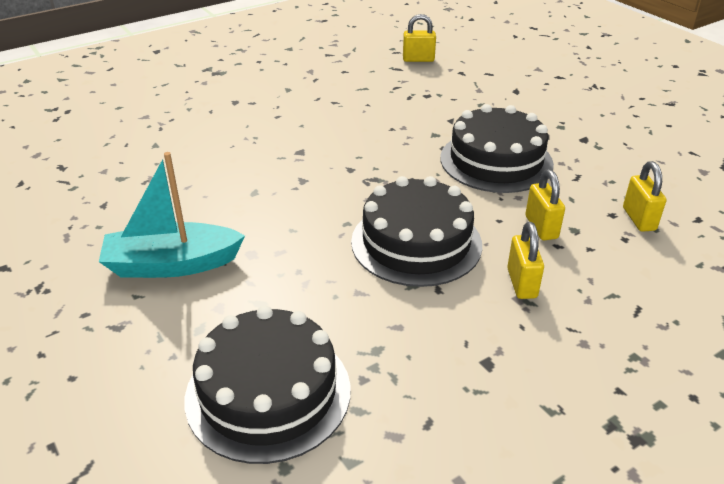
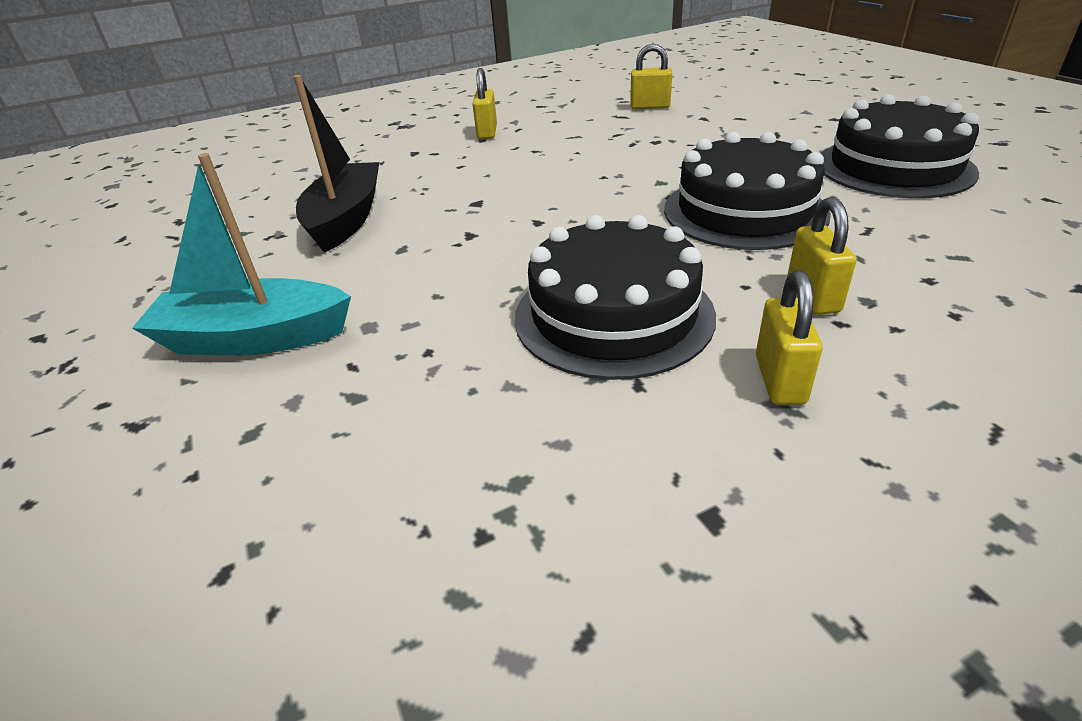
camera: 10 degrees right, 0 degrees up
black cake [185,305,351,464] -> black cake moved to [821,95,979,198]
yellow padlock [623,161,666,232] -> yellow padlock moved to [472,68,497,139]
none -> black boat [293,75,379,253]

